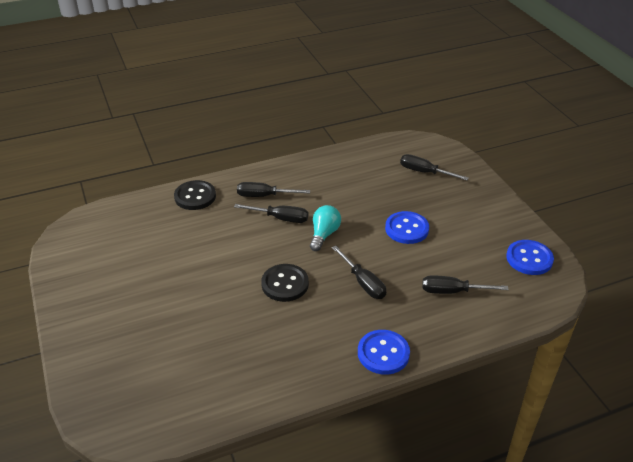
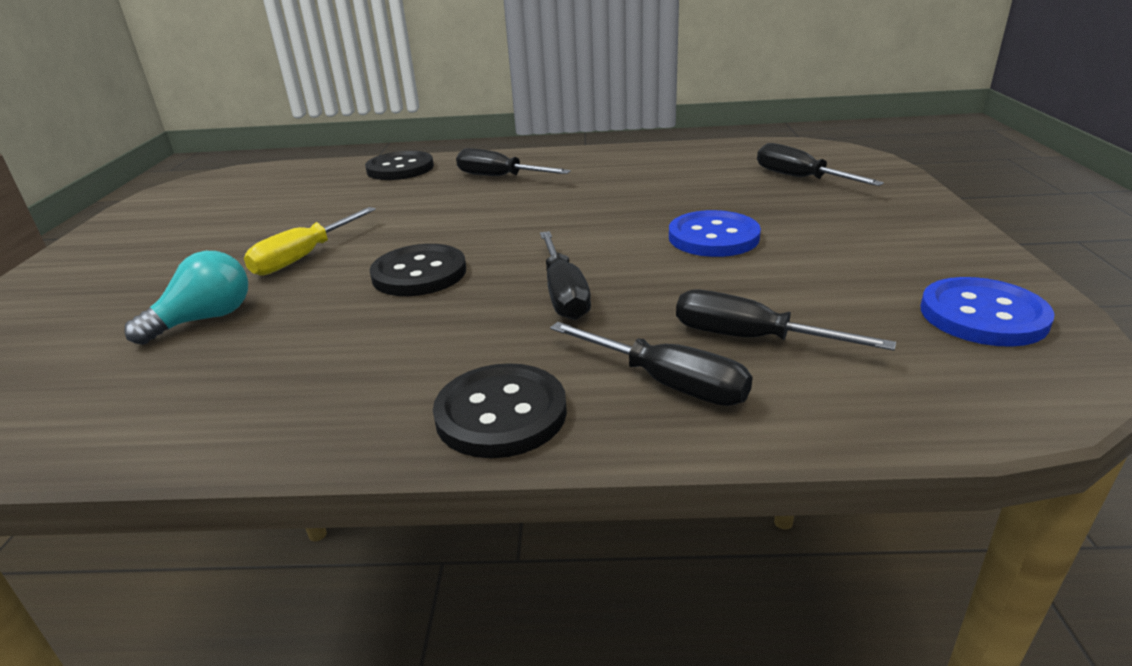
camera: 25 degrees right, 10 degrees down
black screwdriver [234,204,308,223] -> black screwdriver moved to [550,322,752,406]
turquoise light bulb [310,205,341,251] -> turquoise light bulb moved to [125,251,248,345]
blue button [358,330,410,375] -> black button [433,363,567,458]
none -> yellow screwdriver [244,207,376,276]

